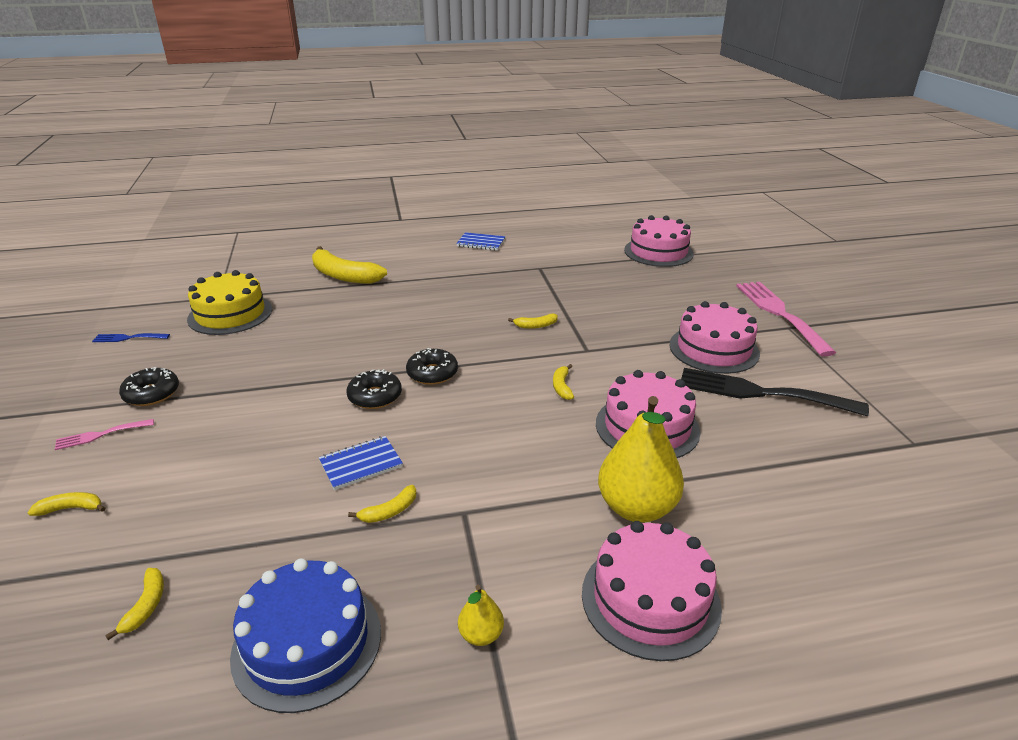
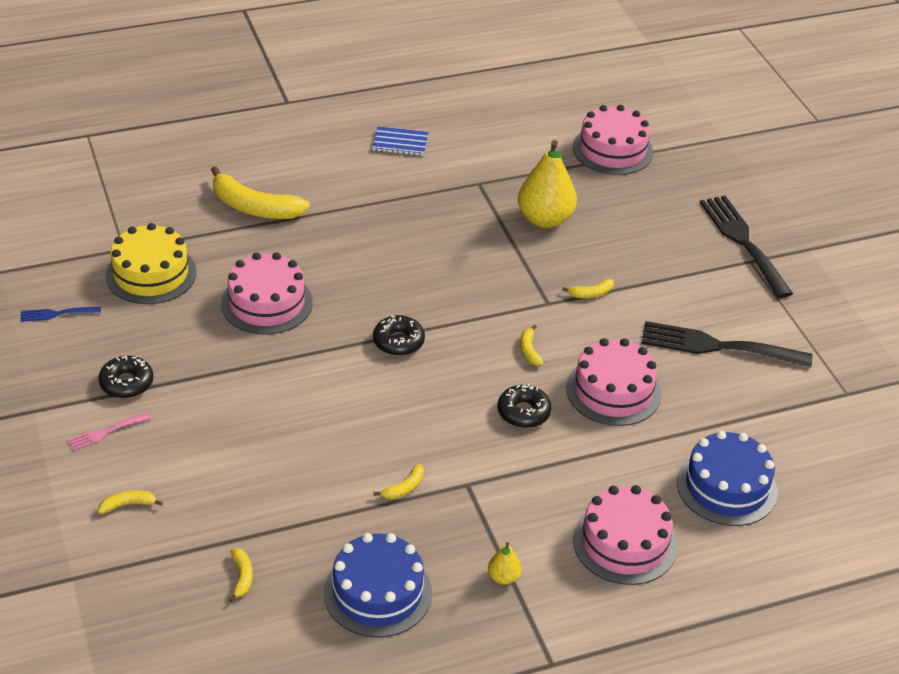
camera: 10 degrees left, 10 degrees up
blue notebook [319,436,403,490] -> none
black donut [346,369,402,409] -> black donut moved to [497,384,552,428]
yellow banana [508,314,558,329] -> yellow banana moved to [562,279,614,298]
yellow pear [598,396,684,523] -> yellow pear moved to [518,140,577,228]
pink cake [669,301,760,374] -> pink cake moved to [221,252,313,335]
pink fork [736,282,836,357] -> black fork [700,196,793,298]
none -> blue cake [677,431,777,526]

